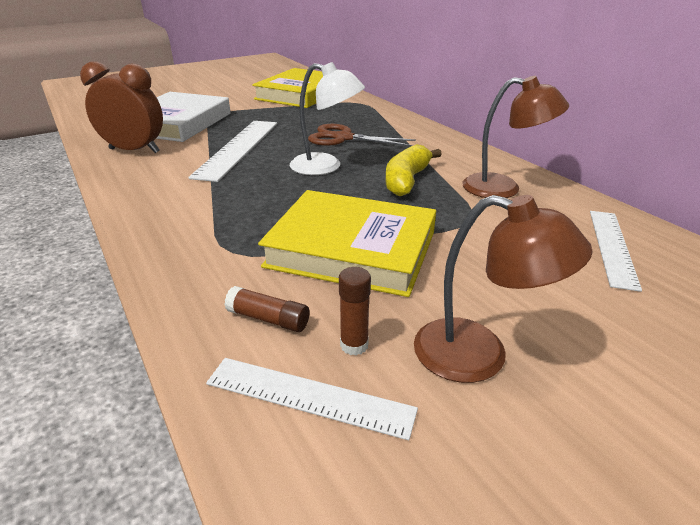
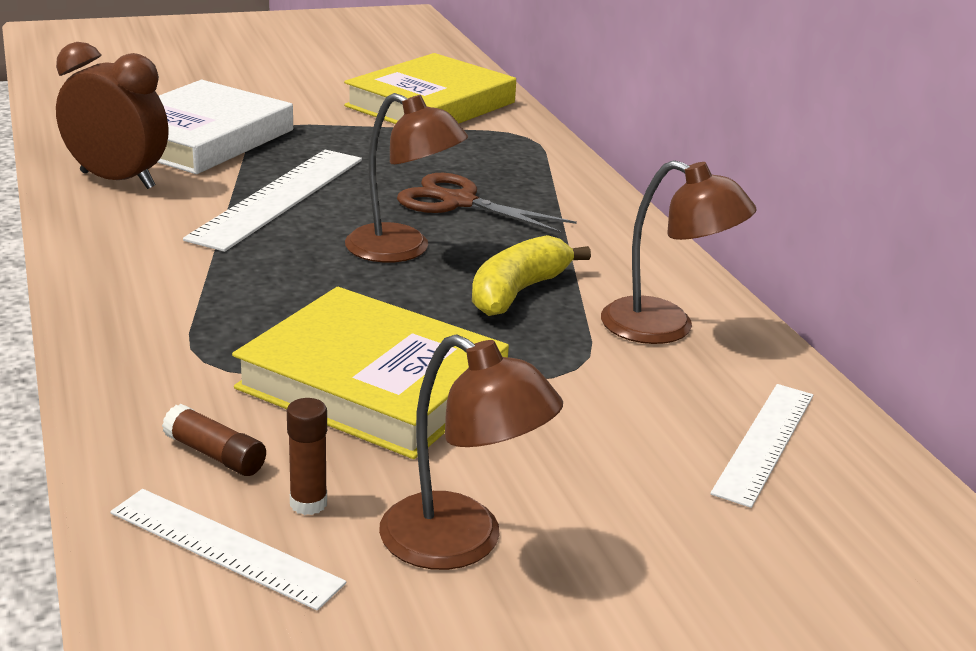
camera: 10 degrees right, 5 degrees down
white lamp [290,62,365,175] -> brown lamp [345,93,468,263]

